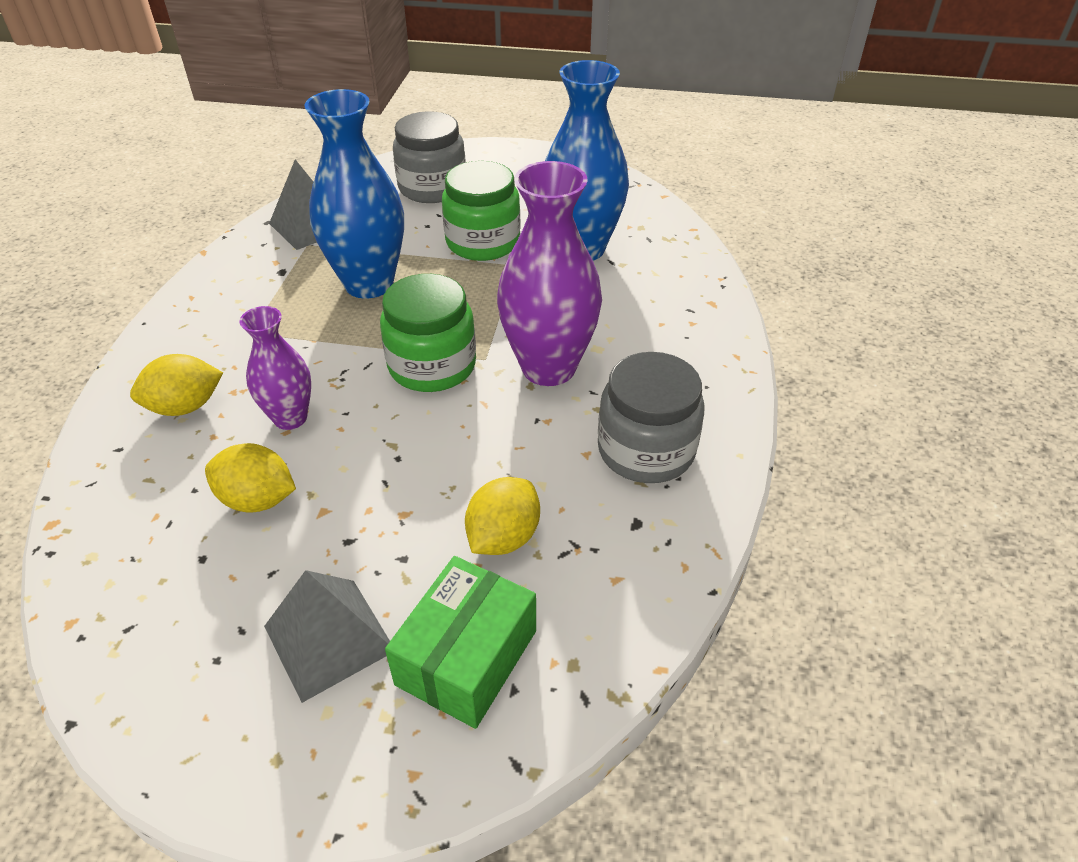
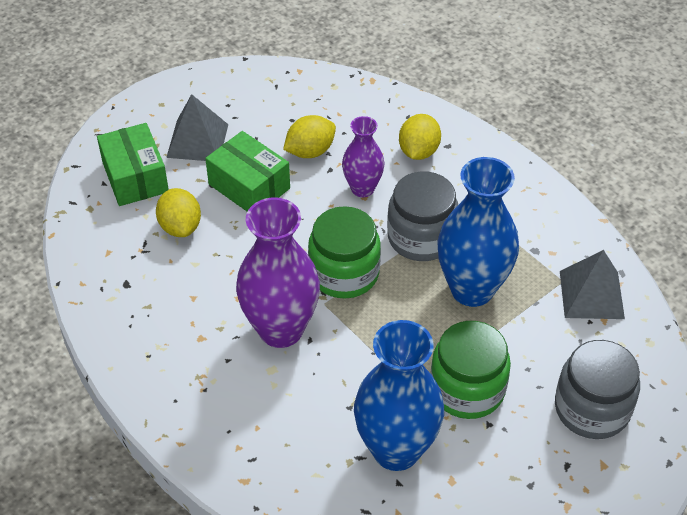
camera: 130 degrees right, 5 degrees up
grey jar [598,352,705,483] -> grey jar moved to [387,171,458,261]
none -> green box [205,131,290,211]

